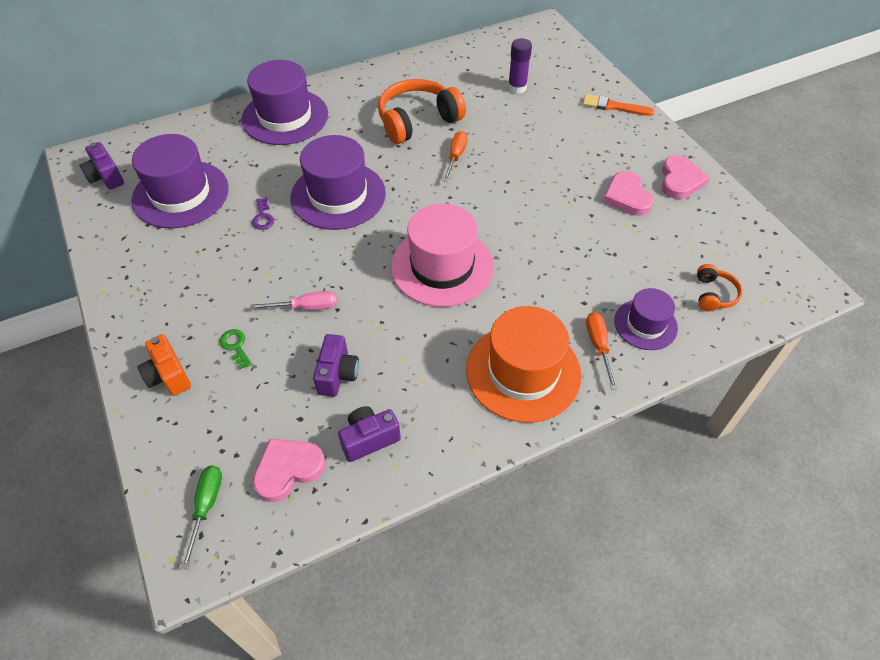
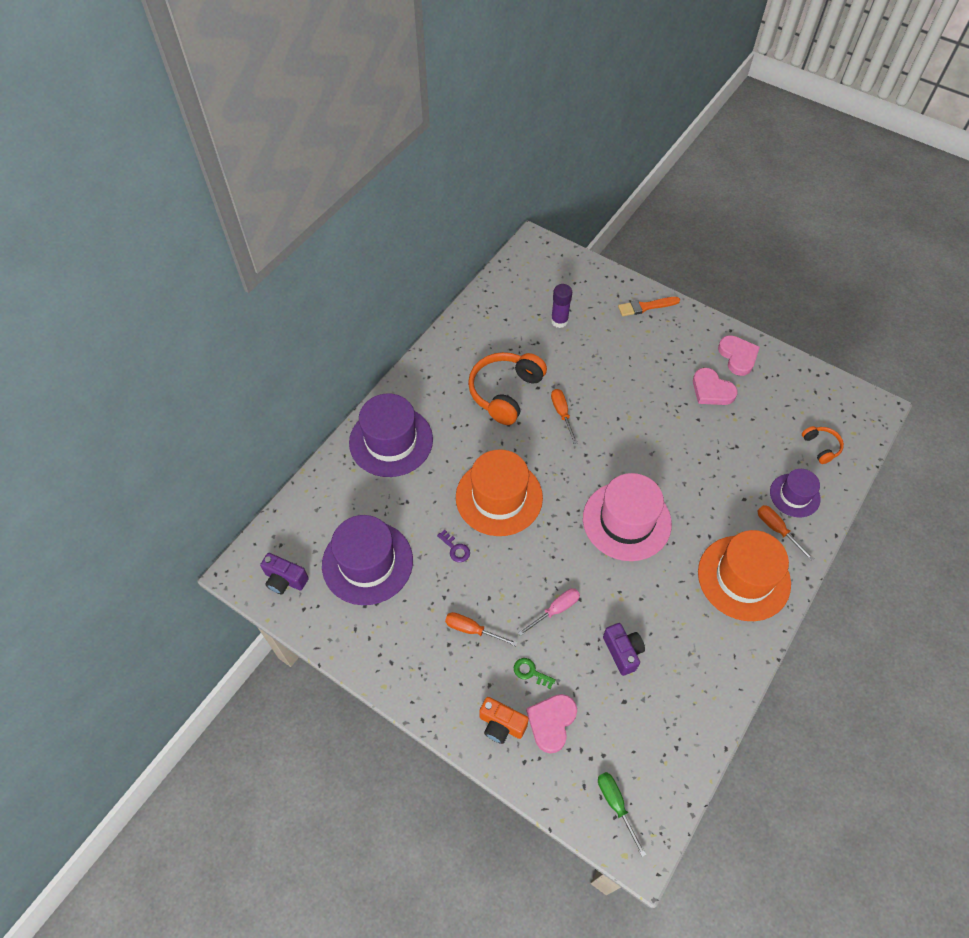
camera: 30 degrees left, 5 degrees up
pink heart [253,439,325,502] -> pink heart moved to [526,694,577,754]
purple hat [290,135,386,230] -> orange hat [456,449,543,536]
purple camera [338,406,401,462] -> none
none -> orange screwdriver [445,612,518,646]

